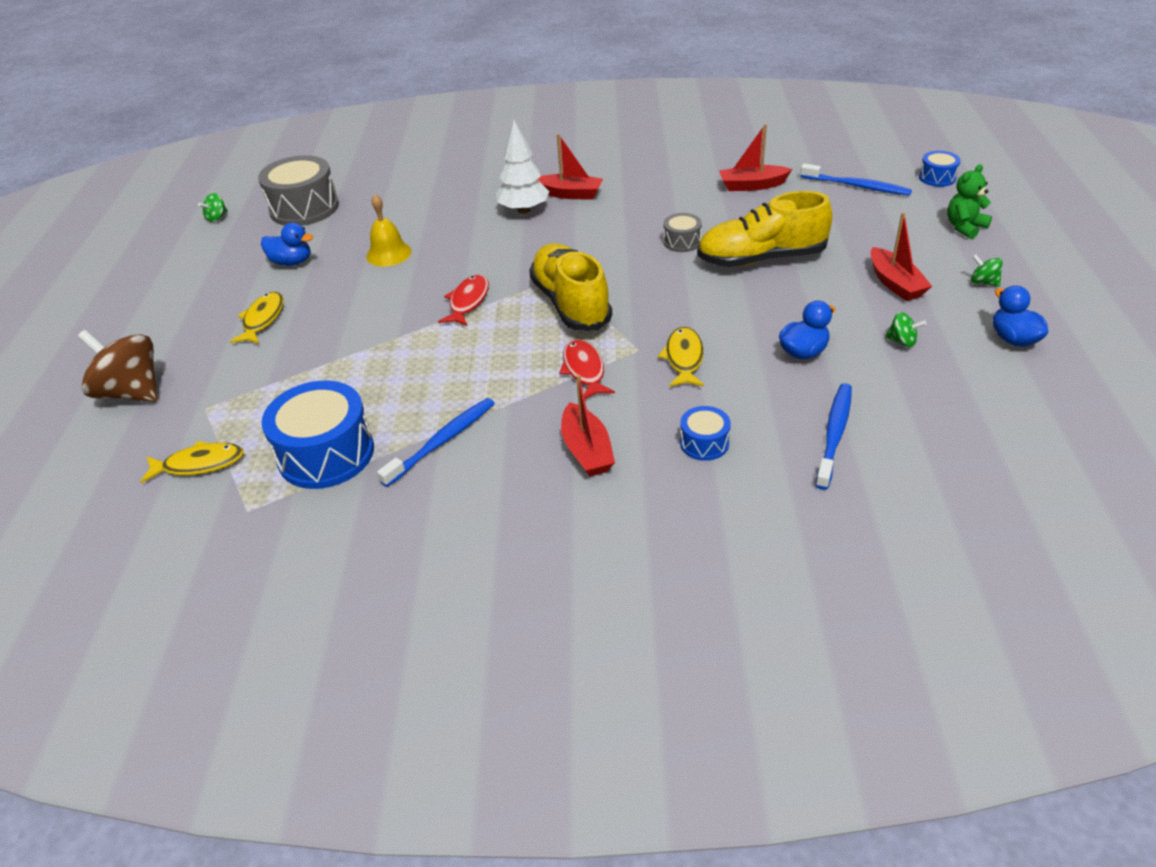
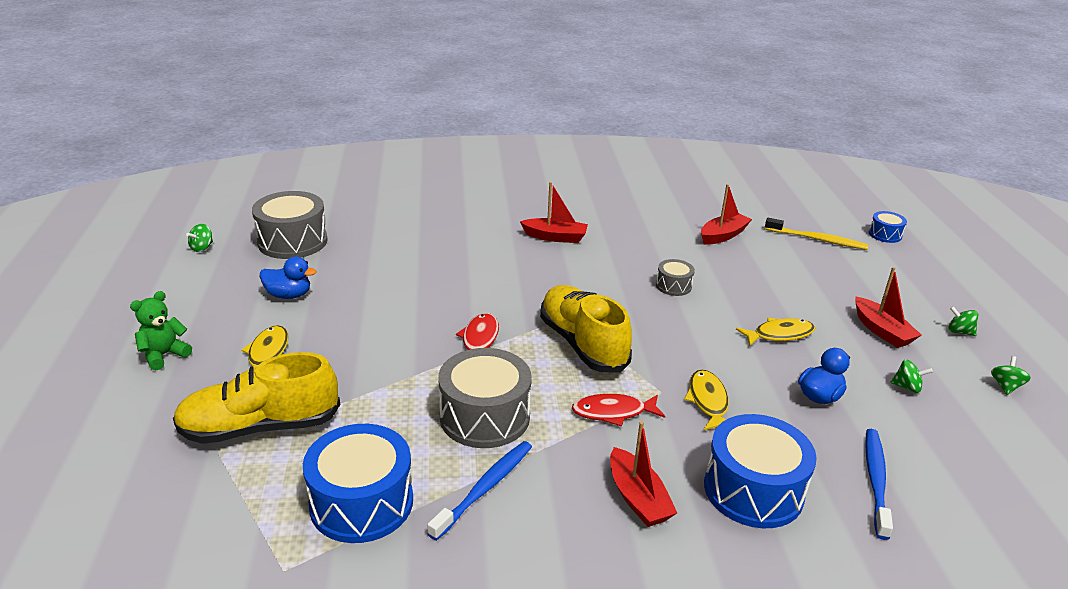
camera: 10 degrees left, 10 degrees down
brown spinning top [78,330,158,402] -> none
yellow fish [140,441,244,483] -> yellow fish moved to [736,318,815,346]
yellow bell [366,194,412,267] -> none
white tree [496,120,550,214] -> none
red fish [559,339,615,399] -> red fish turned 75 degrees counterclockwise [572,394,665,427]
blue drum [680,406,731,461] -> blue drum [704,414,817,528], size x2.00
yellow shoe [697,191,833,267] -> yellow shoe moved to [173,352,340,444]
red boat [719,124,792,191] -> red boat turned 150 degrees clockwise [701,184,752,245]
blue toothbrush [800,163,912,196] -> yellow toothbrush [765,218,869,250]
green teddy bear [947,164,992,239] -> green teddy bear moved to [130,291,192,370]
blue duck [993,285,1048,347] -> green spinning top [991,356,1031,395]
none -> grey drum [438,348,532,448]

